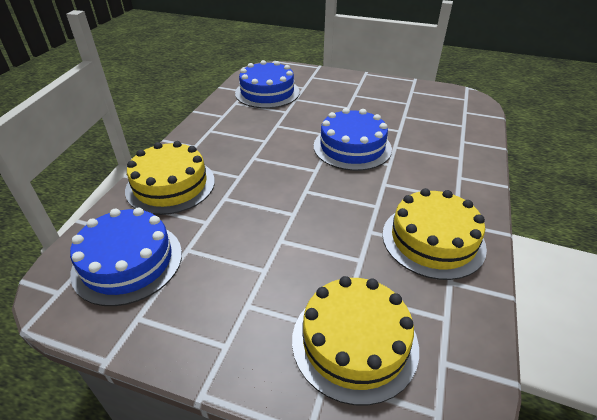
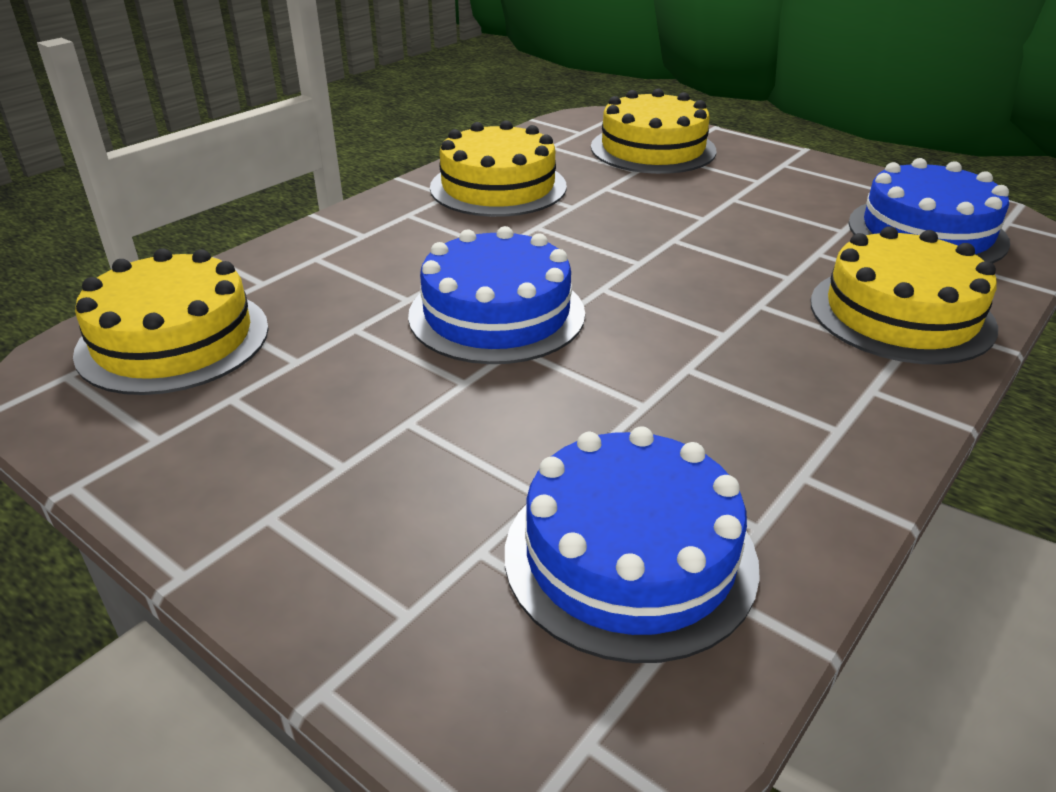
camera: 160 degrees left, 5 degrees down
none -> yellow cake [73,248,269,395]

